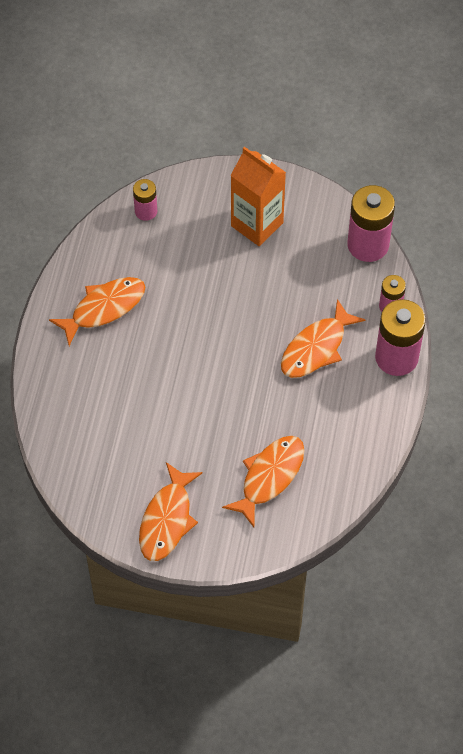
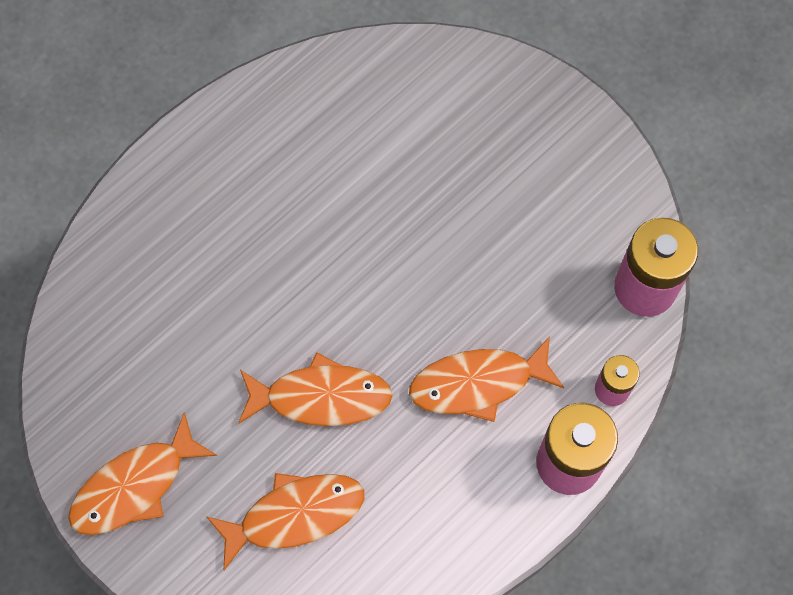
camera: 35 degrees right, 10 degrees up
orange fish [49,277,146,346] -> orange fish moved to [238,352,393,426]
pink battery [133,179,157,221] -> none
orange carton [230,147,286,246] -> none

